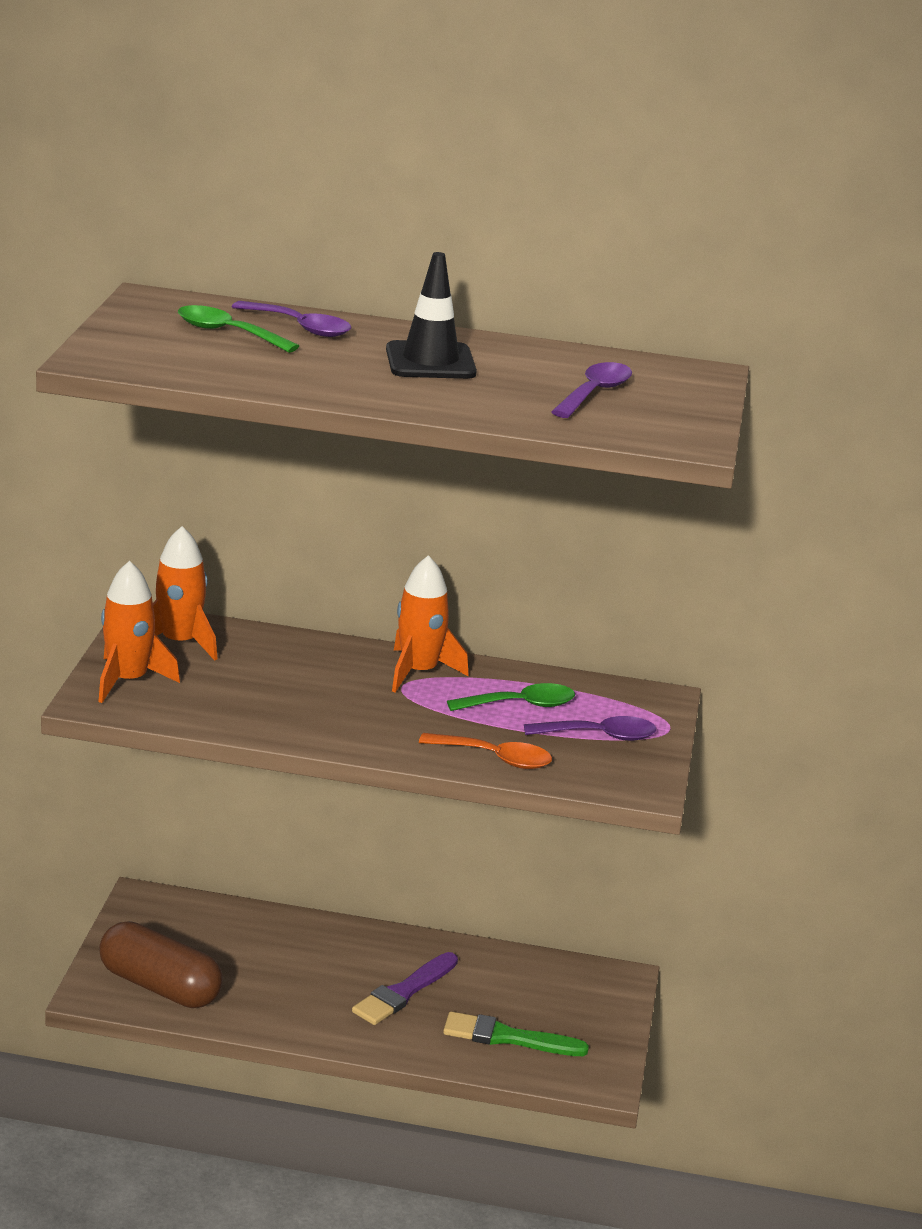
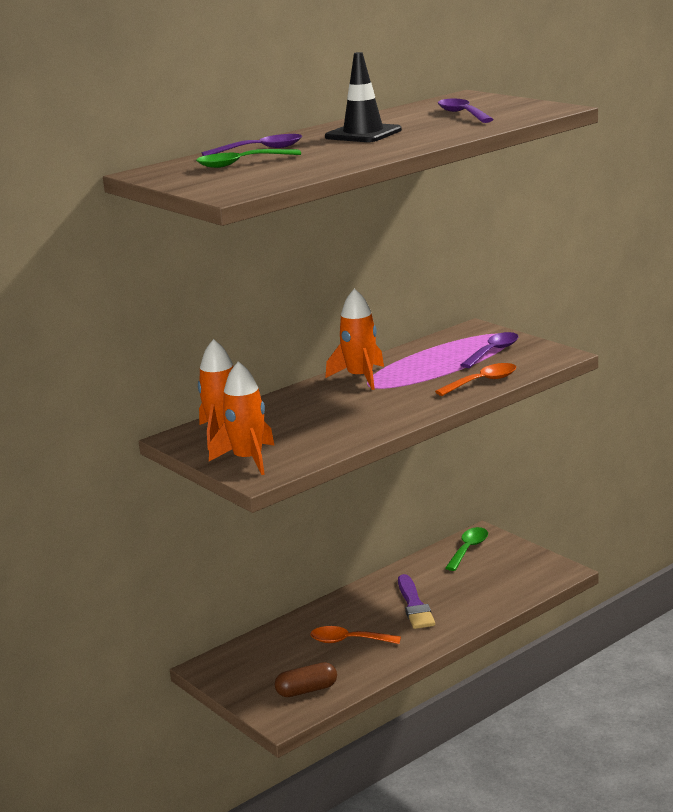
camera: 45 degrees left, 5 degrees down
brown capsule [99,921,223,1008] -> brown capsule [275,662,337,697], size x0.59
green brush [443,1011,589,1056] -> none
green spoon [447,683,575,711] -> green spoon moved to [445,527,488,571]
none -> orange spoon [311,626,401,644]

